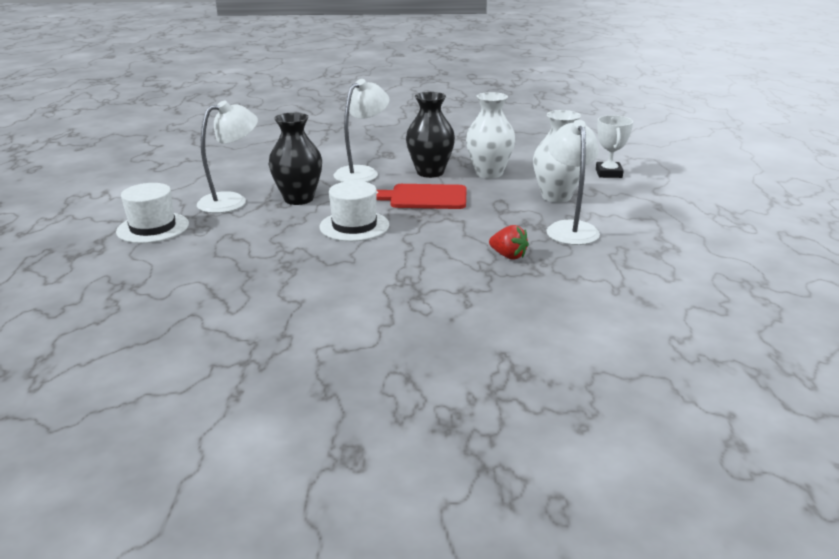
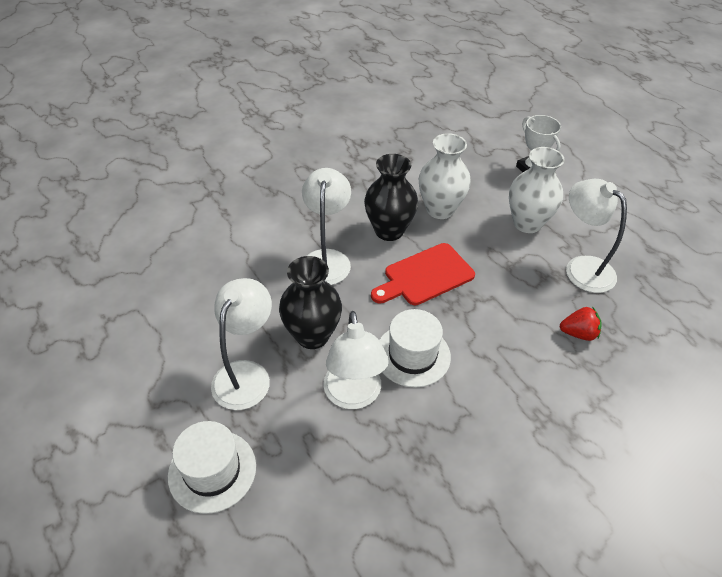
camera: 35 degrees left, 20 degrees up
none -> white lamp [323,311,389,409]

